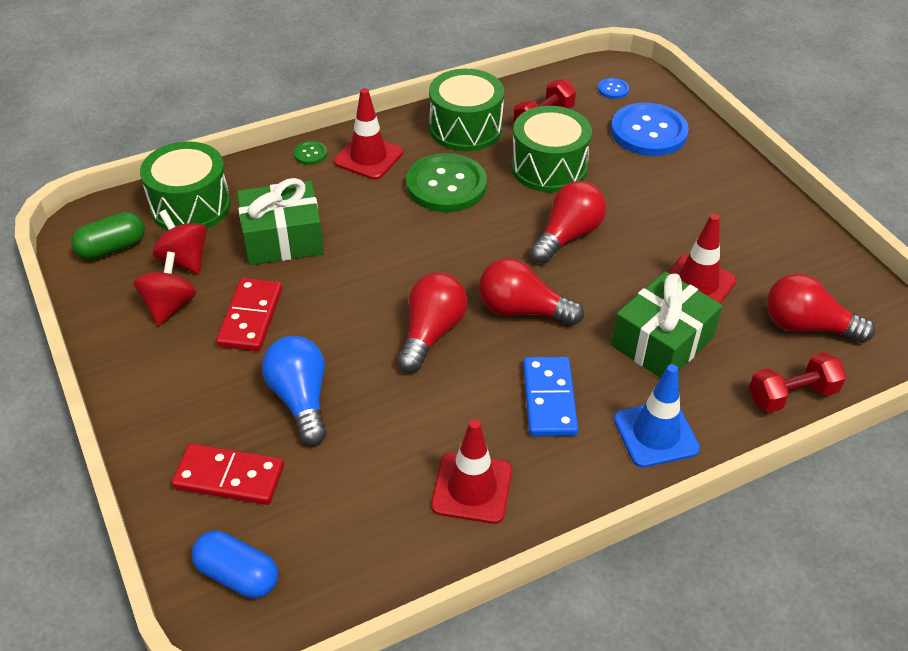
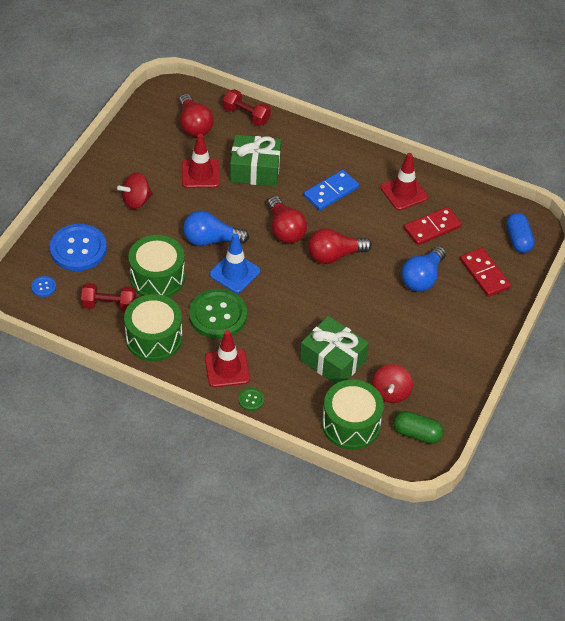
camera: 130 degrees left, 5 degrees up
red spinning top [133,252,196,326] -> red spinning top moved to [117,173,153,209]
red domino [216,278,282,351] -> red domino moved to [404,207,462,245]
red light bulb [530,181,606,263] -> blue light bulb [183,211,249,246]
blue traffic cone [614,364,700,468] -> blue traffic cone moved to [209,234,260,293]

